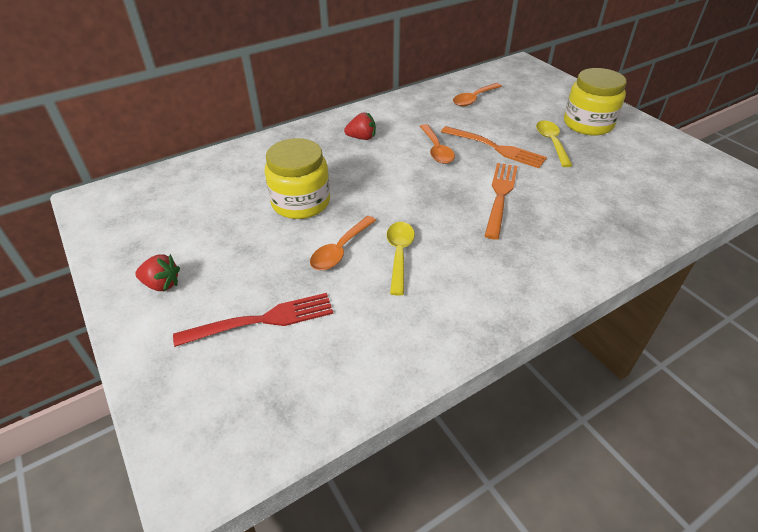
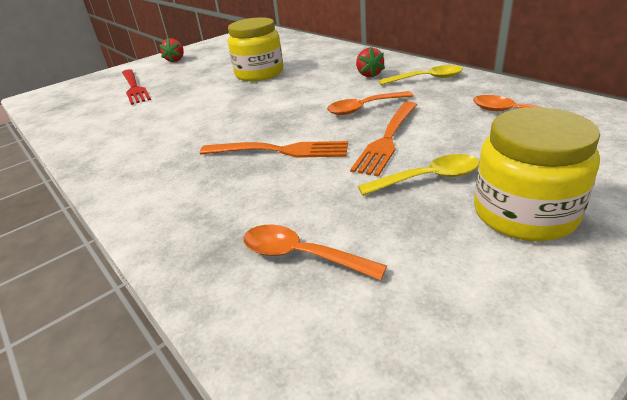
camera: 85 degrees right, 10 degrees down
orange spoon [310,216,376,270] -> orange spoon moved to [243,225,387,280]
yellow spoon [387,222,415,296] -> yellow spoon moved to [379,65,463,85]

